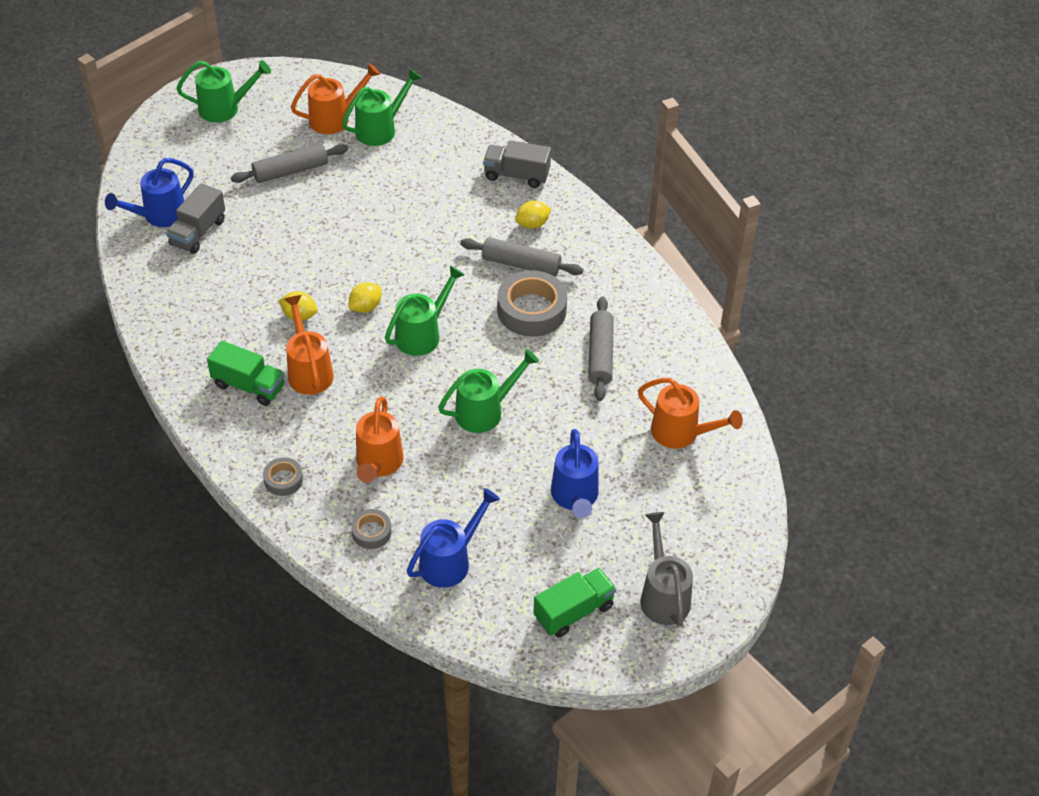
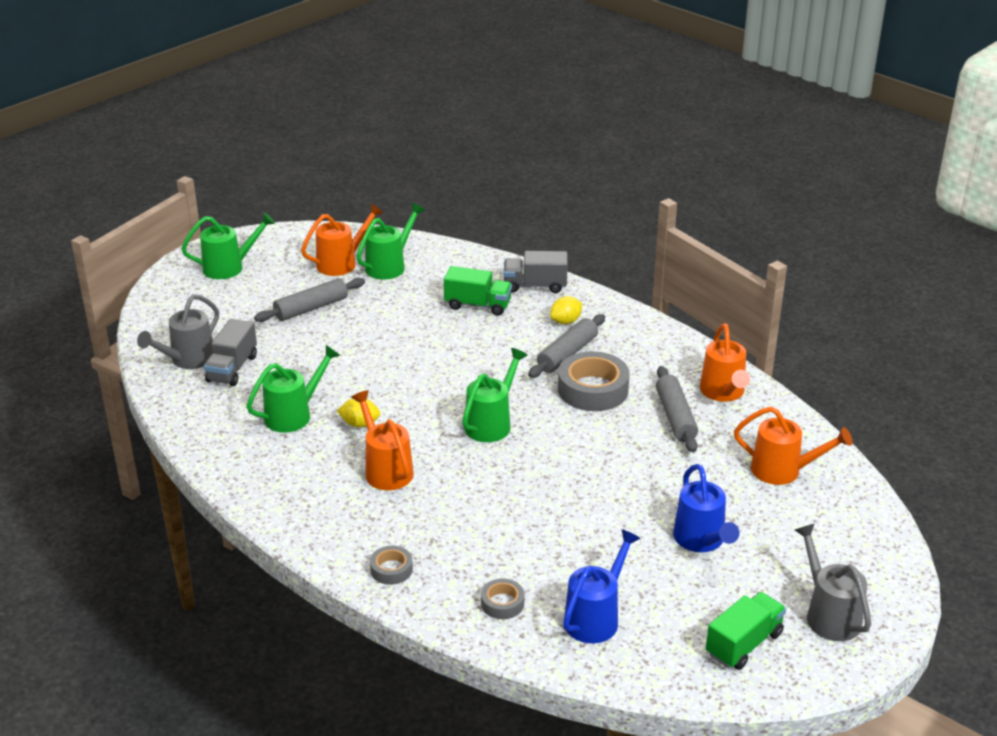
camera: 10 degrees left, 15 degrees down
blue watering can [105,158,194,227] -> grey watering can [137,294,219,369]
green truck [207,341,285,406] -> green truck moved to [444,266,512,316]
yellow lemon [348,282,382,313] -> none
orange watering can [356,397,404,483] -> orange watering can moved to [700,323,750,402]
green watering can [438,349,539,433] -> green watering can moved to [247,345,340,433]
grey rolling pin [460,237,584,276] -> grey rolling pin turned 60 degrees counterclockwise [528,314,605,378]

